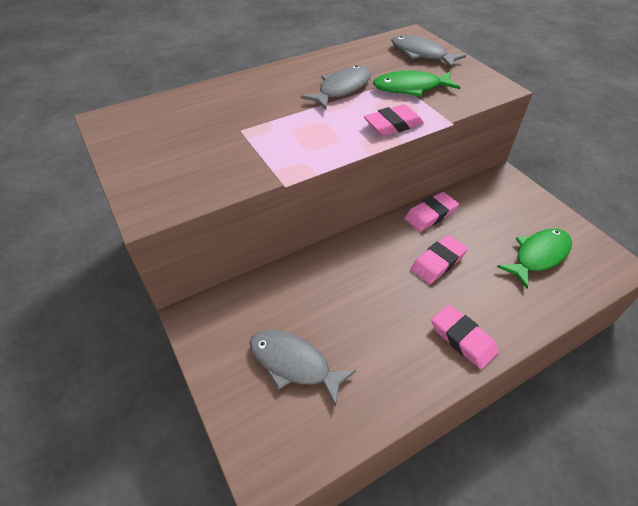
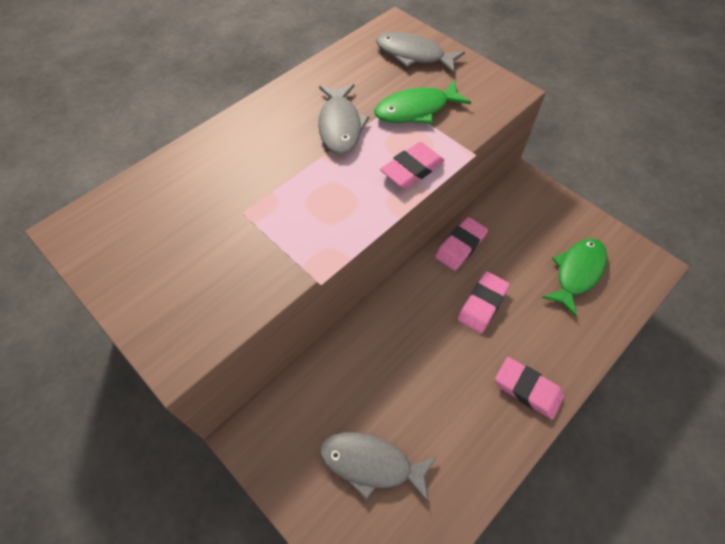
camera: 15 degrees left, 10 degrees up
grey fish [301,65,371,110] -> grey fish turned 150 degrees clockwise [318,84,370,155]

